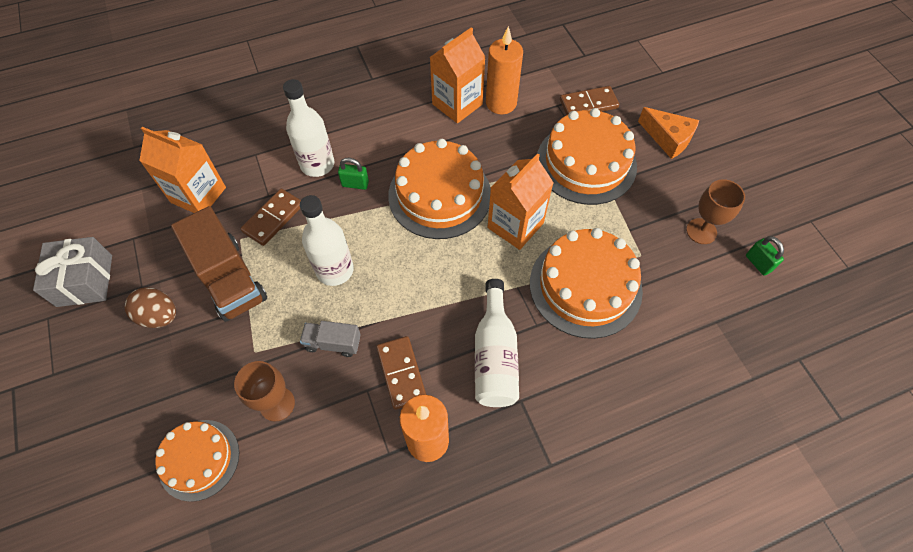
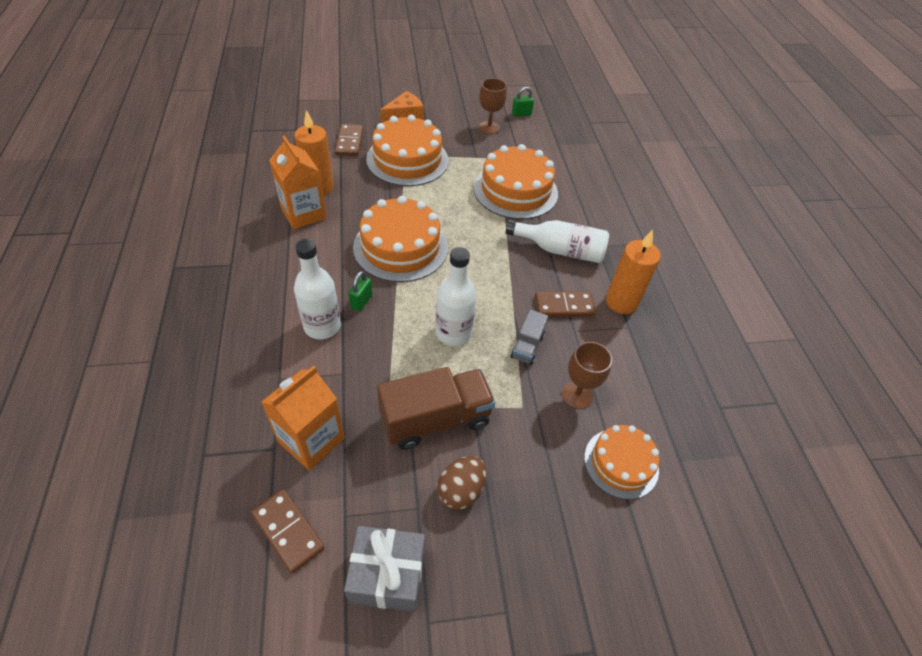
camera: 80 degrees left, 10 degrees down
brown domino [240,188,301,246] -> brown domino moved to [251,489,325,574]
orange carton [488,153,554,250] -> none

